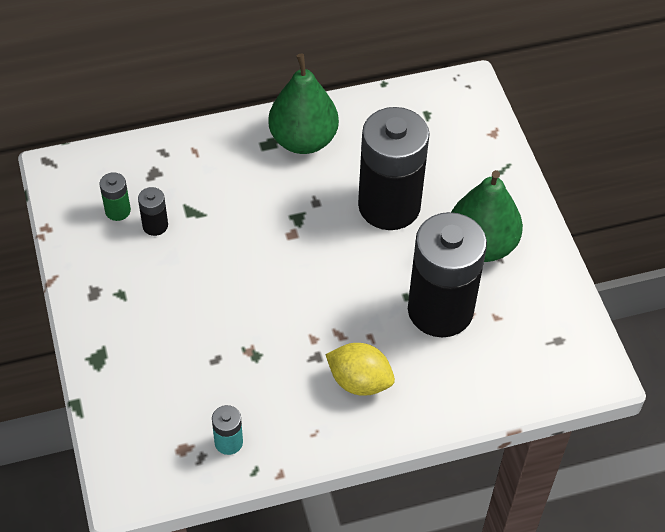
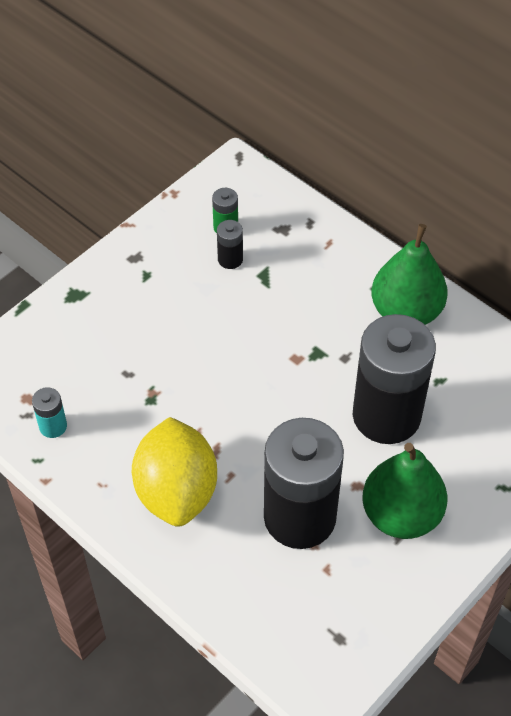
camera: 60 degrees right, 0 degrees up
yellow lemon [325,343,395,396] -> yellow lemon [132,417,217,527], size x1.56

